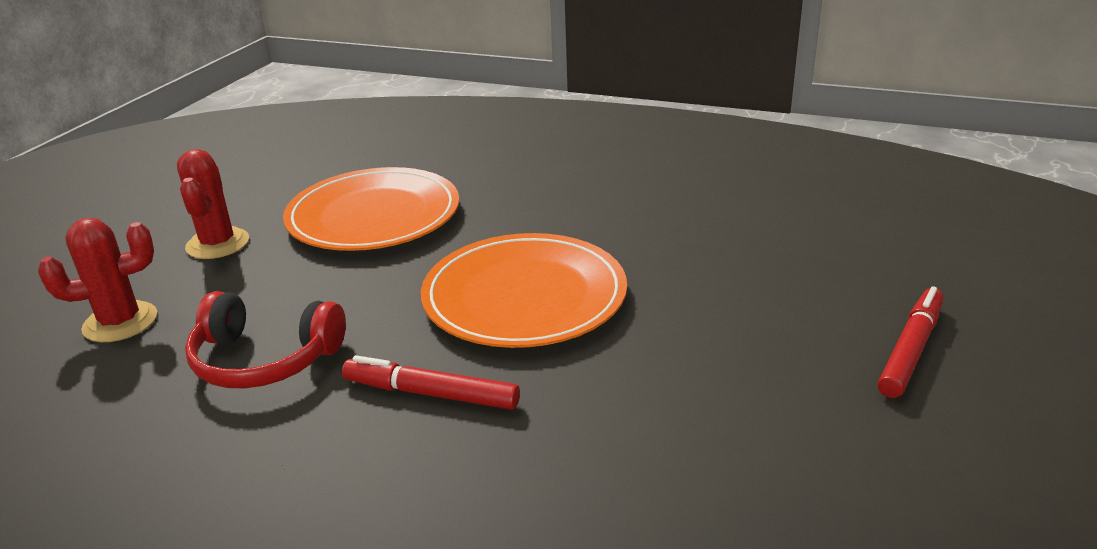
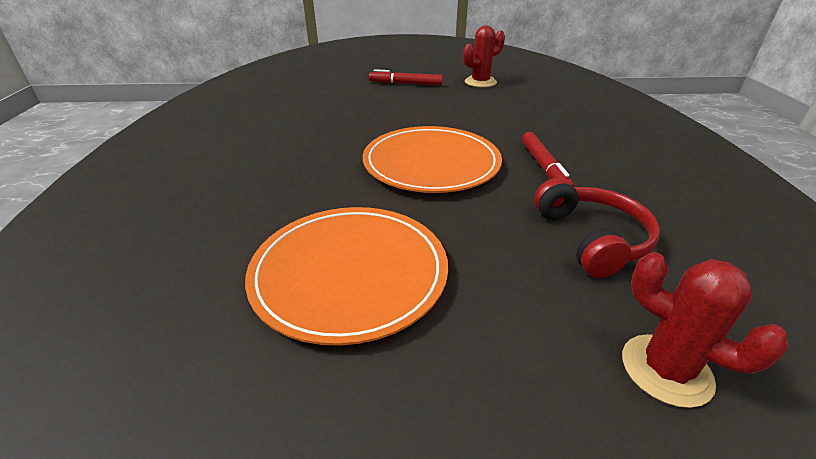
camera: 115 degrees left, 5 degrees up
red cactus [177,149,249,259] -> red cactus moved to [463,26,505,88]

